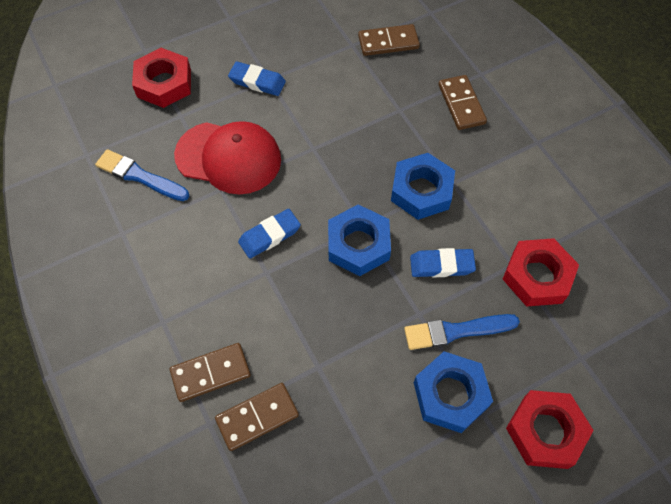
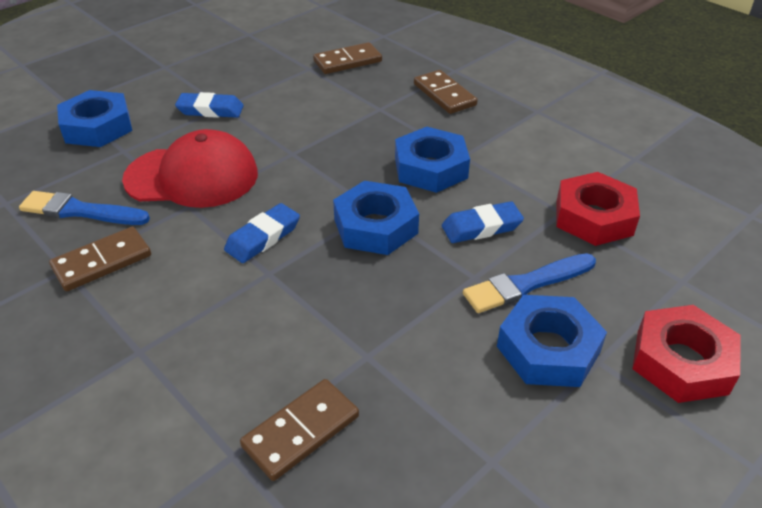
camera: 15 degrees left, 20 degrees down
red nut [132,48,191,108] -> blue nut [57,90,132,147]
brown domino [170,343,251,402] -> brown domino moved to [49,227,151,291]

